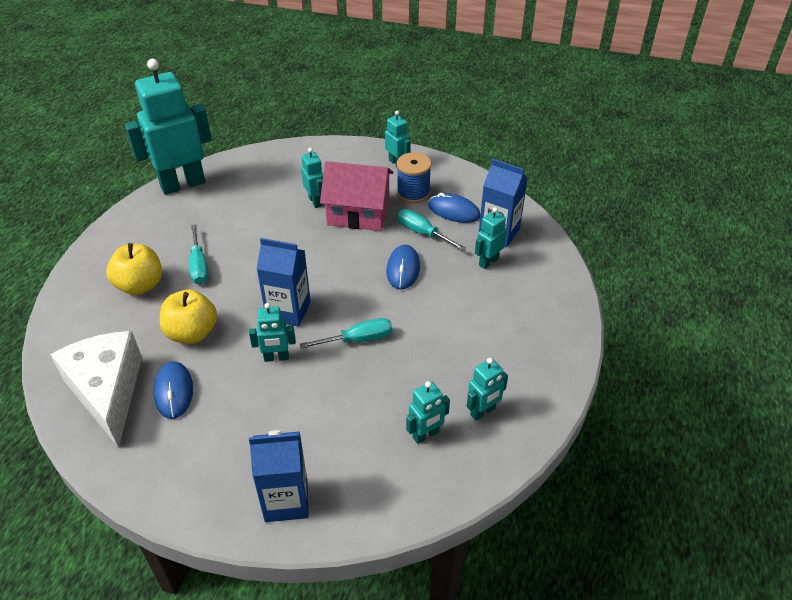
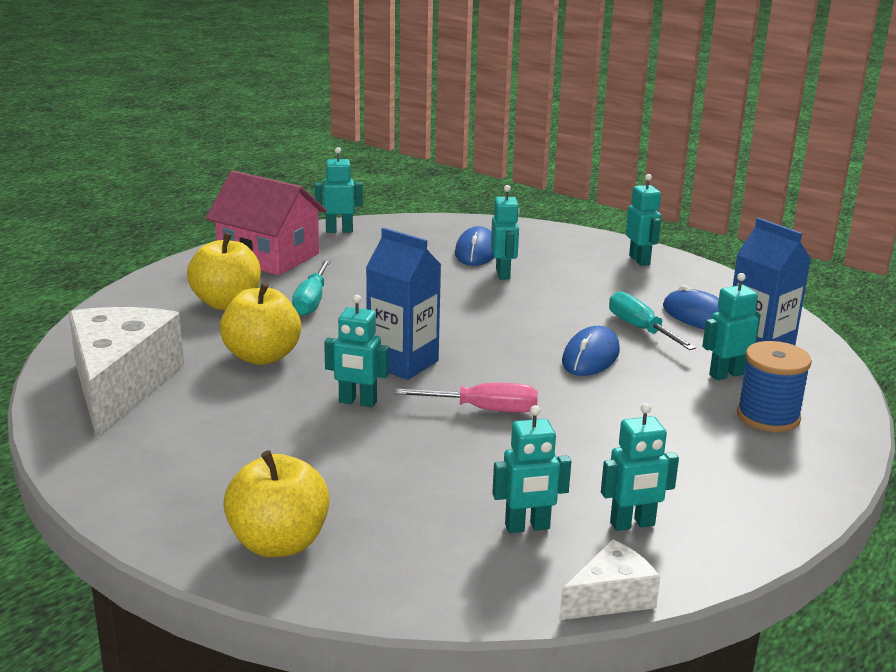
camera: 20 degrees right, 20 degrees down
turquoise robot [125,59,212,195] -> turquoise robot [315,147,363,233], size x0.46
blue mouse [153,361,193,419] -> blue mouse moved to [455,226,494,266]
blue carton [249,430,309,522] -> yellow apple [223,450,330,557]
turquoise screwdriver [300,318,393,349] -> pink screwdriver [394,383,538,412]
pink house [320,161,393,231] -> pink house moved to [206,170,327,275]
blue spool [397,152,431,203] -> blue spool moved to [737,341,812,432]
none -> white cheese [559,539,660,620]

